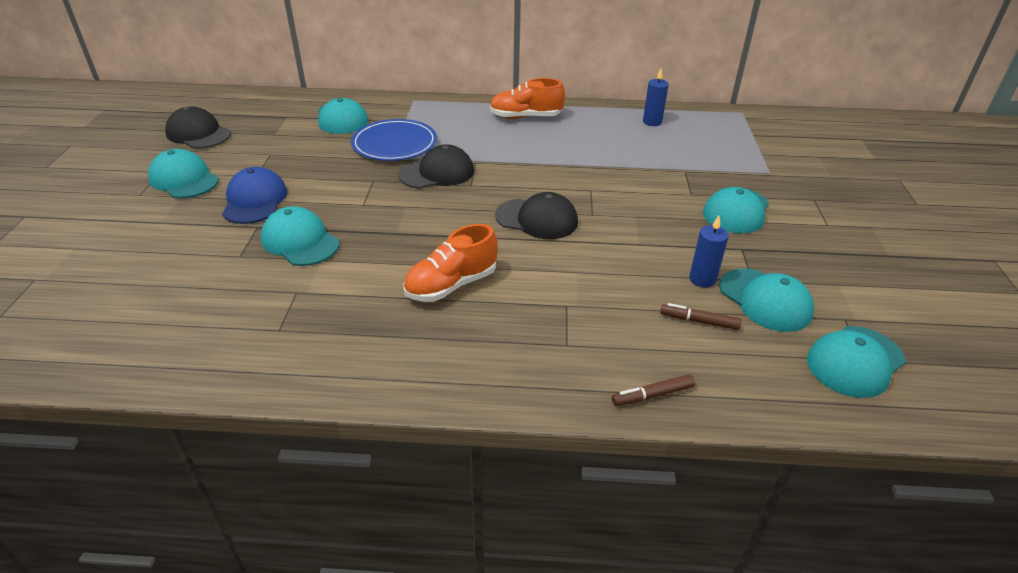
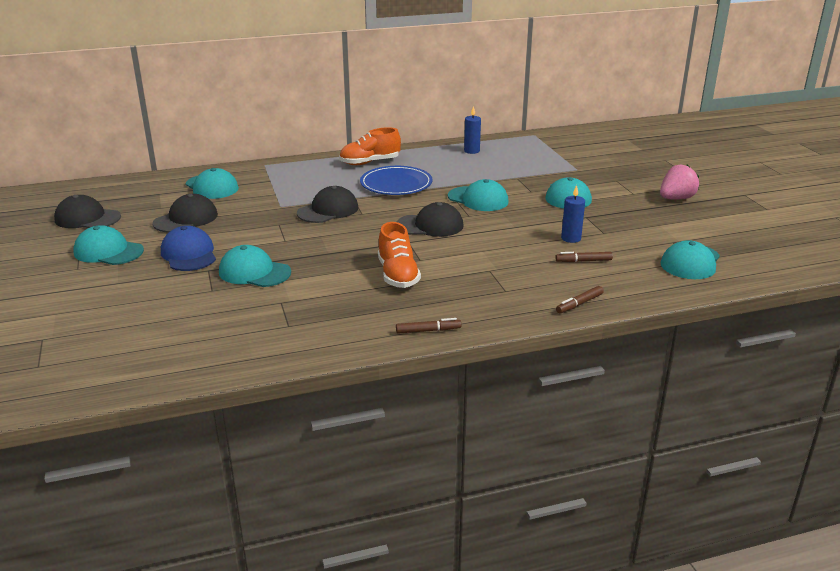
camera: 20 degrees left, 10 degrees down
blue plate [351,119,437,161] -> blue plate moved to [360,166,432,195]
orange shoe [403,224,498,302] -> orange shoe turned 45 degrees counterclockwise [378,222,421,288]
turquoise cap [719,268,814,332] -> turquoise cap moved to [448,179,509,211]
none -> black cap [153,194,218,233]
none -> brown marker [396,318,461,334]
none -> pink strawberry [660,164,699,200]

